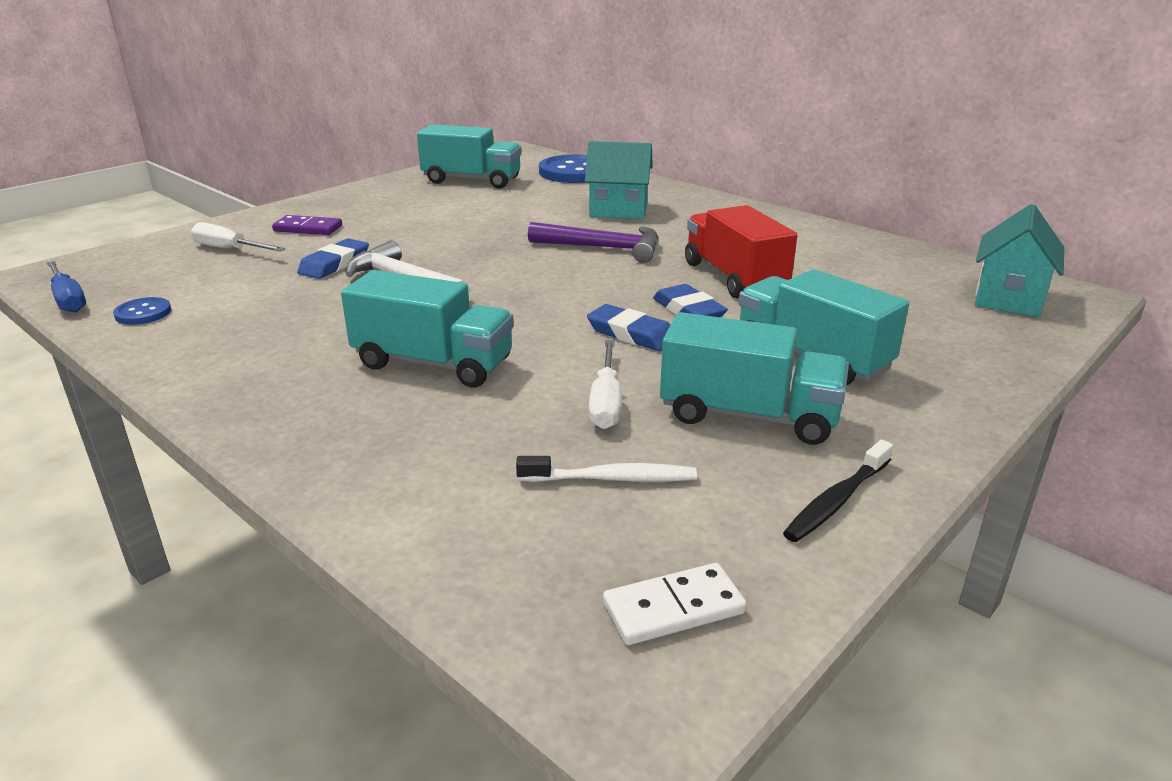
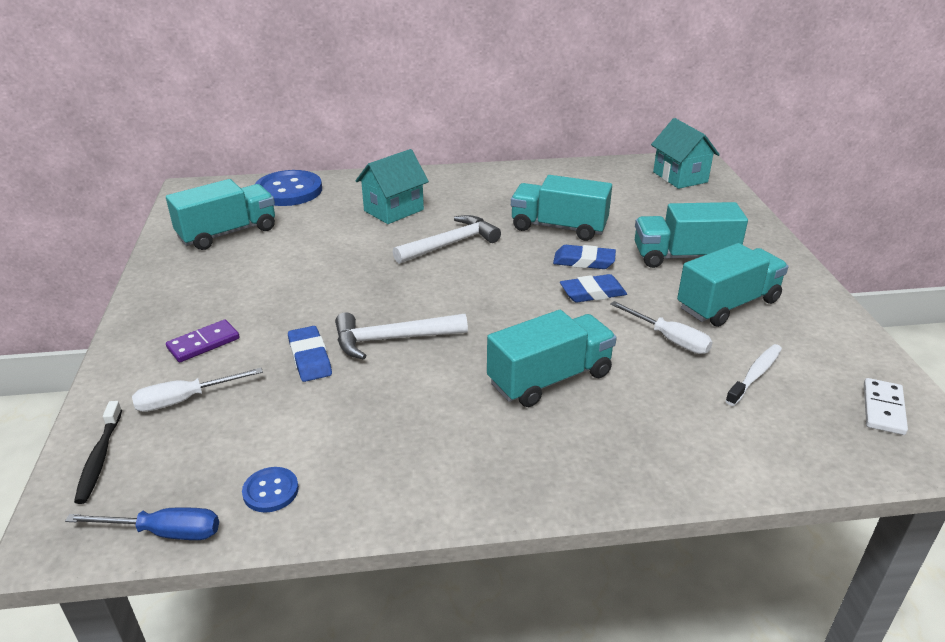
camera: 50 degrees left, 5 degrees up
purple hammer [528,222,659,263] -> white hammer [393,215,501,264]
red truck [685,205,797,298] -> turquoise truck [511,175,612,241]
black toothbrush [783,440,893,542] -> black toothbrush moved to [74,401,122,504]

